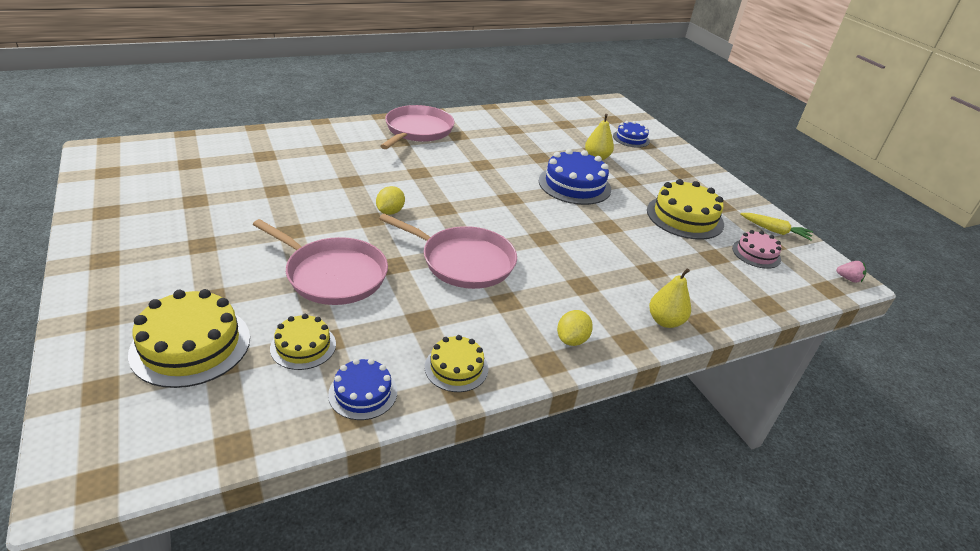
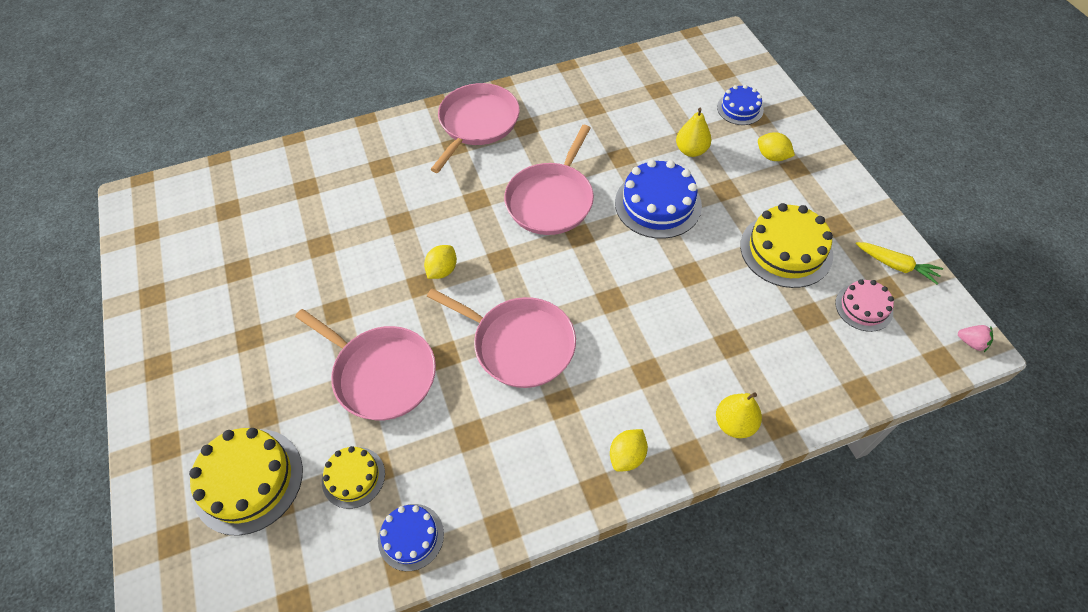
camera: 10 degrees right, 20 degrees up
yellow cake [425,335,488,392] -> none
none -> pink pan [504,125,594,235]
none -> yellow lemon [758,132,795,161]

